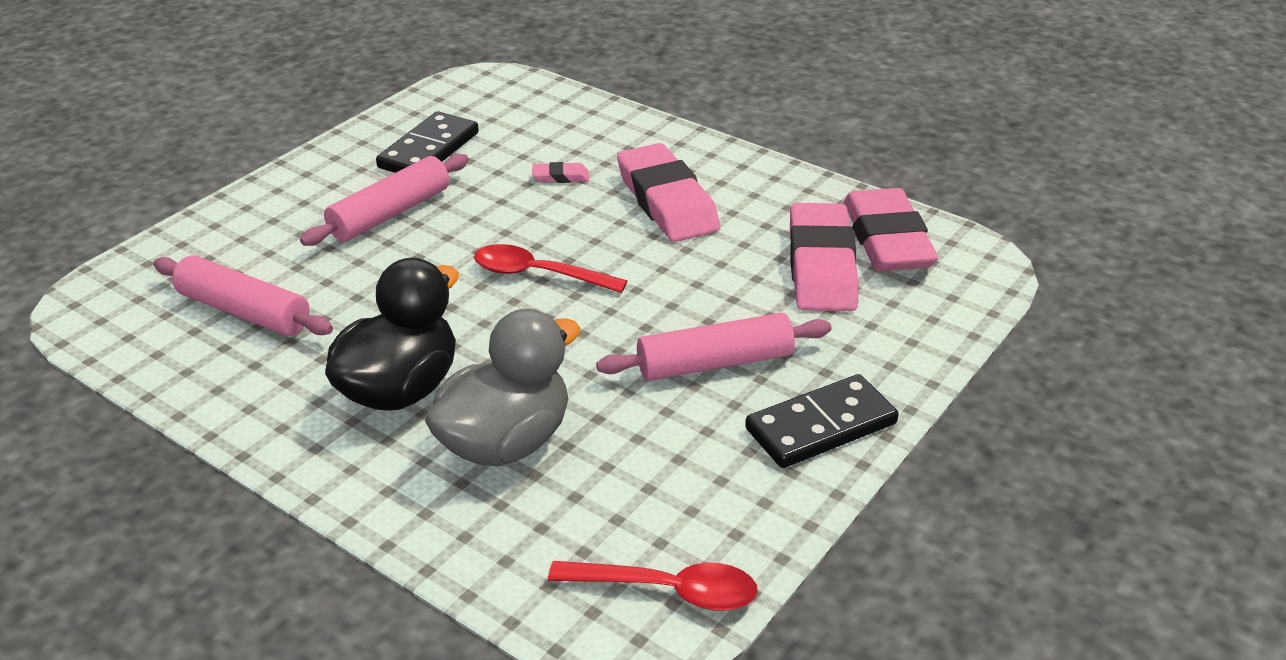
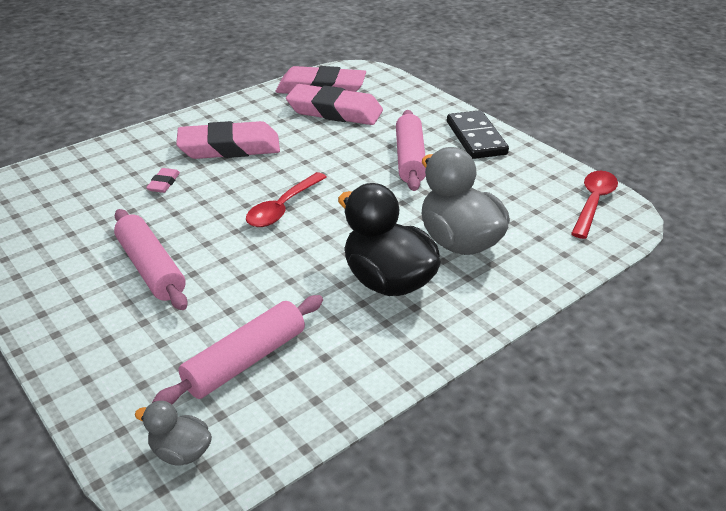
camera: 75 degrees left, 0 degrees up
black domino [376,111,479,173] -> none
none -> grey duck [135,401,212,466]

